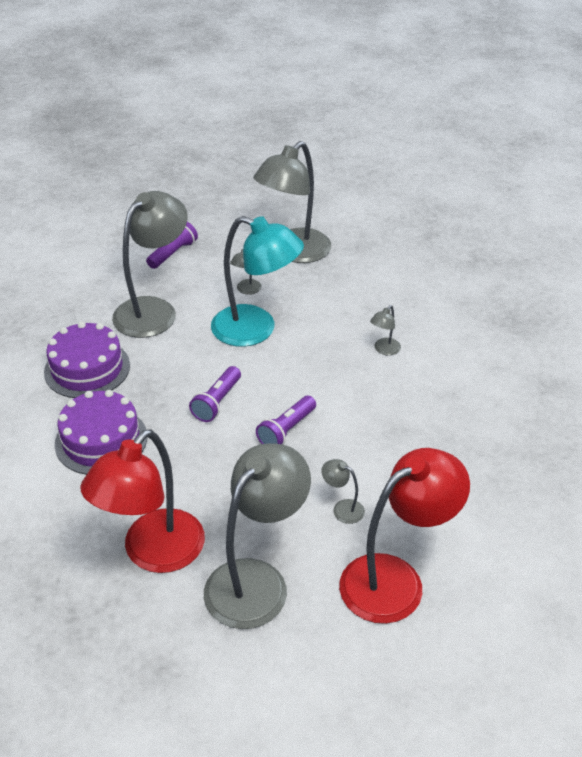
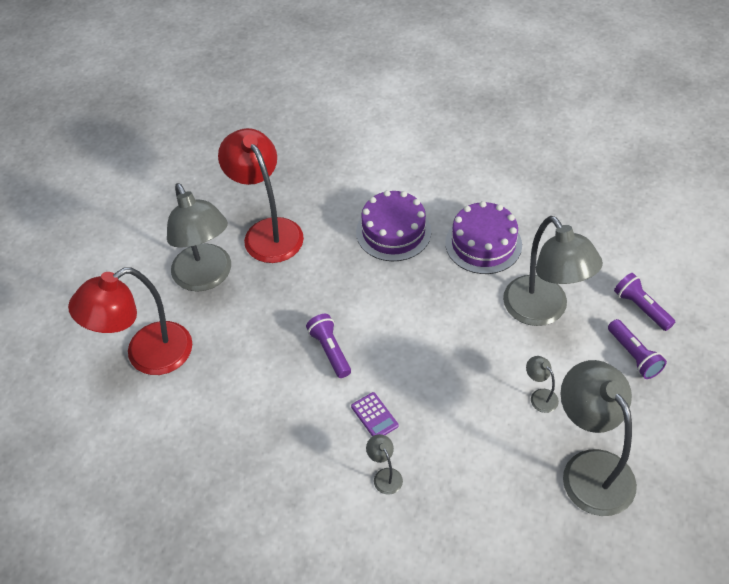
camera: 120 degrees right, 10 degrees up
purple flashlight [189,366,241,422] -> purple flashlight moved to [614,273,675,331]
turquoise lamp [211,216,304,347] -> none
grey lamp [321,459,365,524] -> none
red lamp [339,448,470,624] -> red lamp turned 60 degrees clockwise [68,267,192,375]
none -> purple calculator [351,392,398,436]

